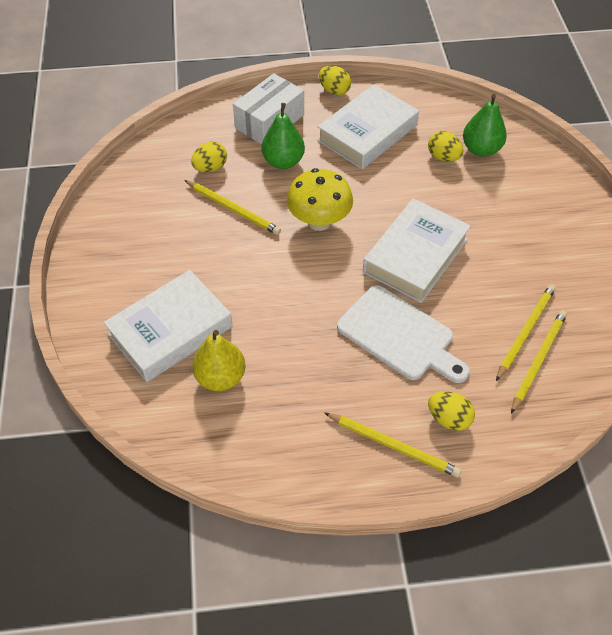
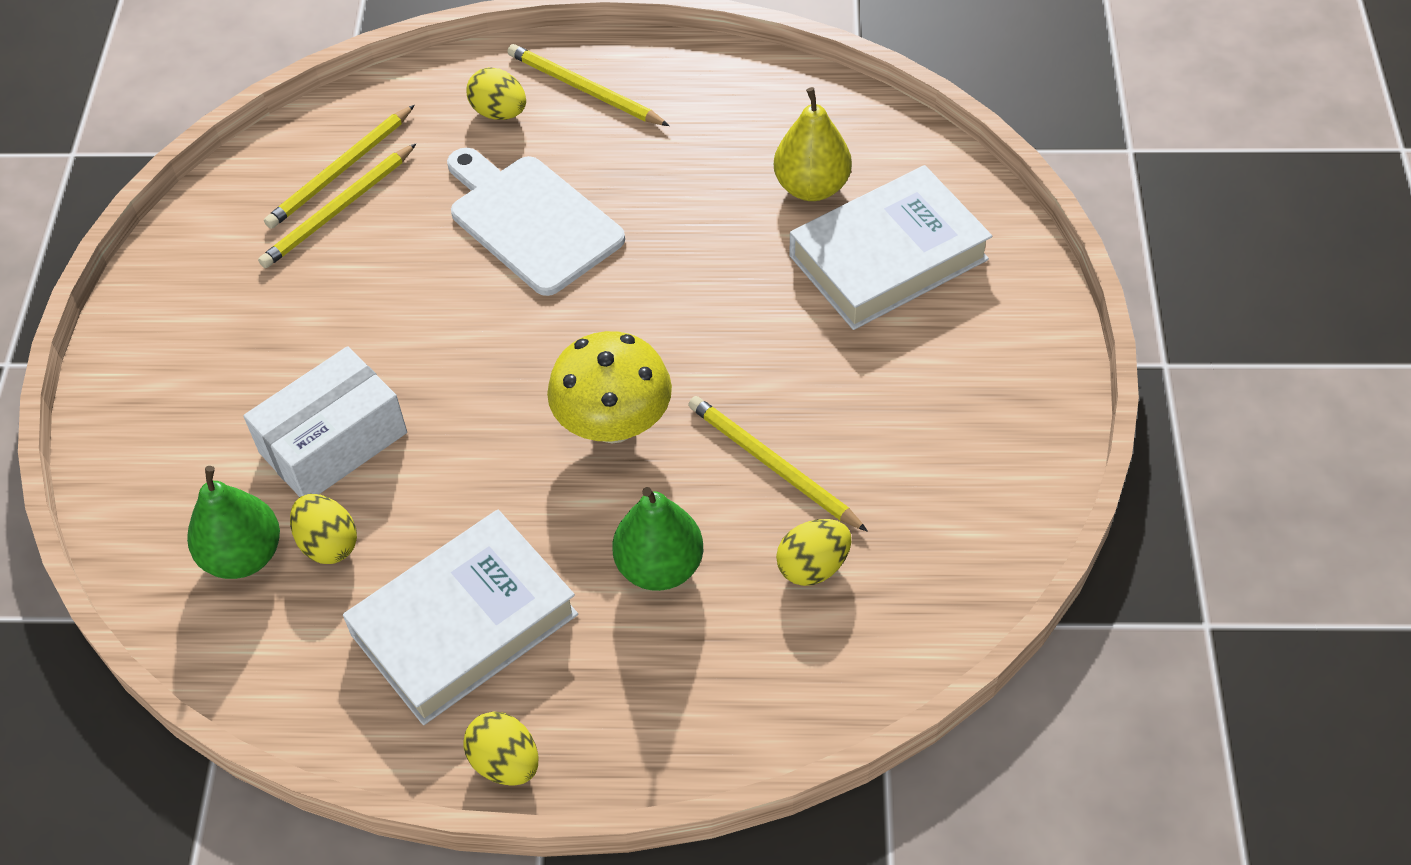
camera: 170 degrees left, 0 degrees up
white box [233,73,304,145] -> white box moved to [243,346,407,497]
white book [363,198,471,303] -> none

